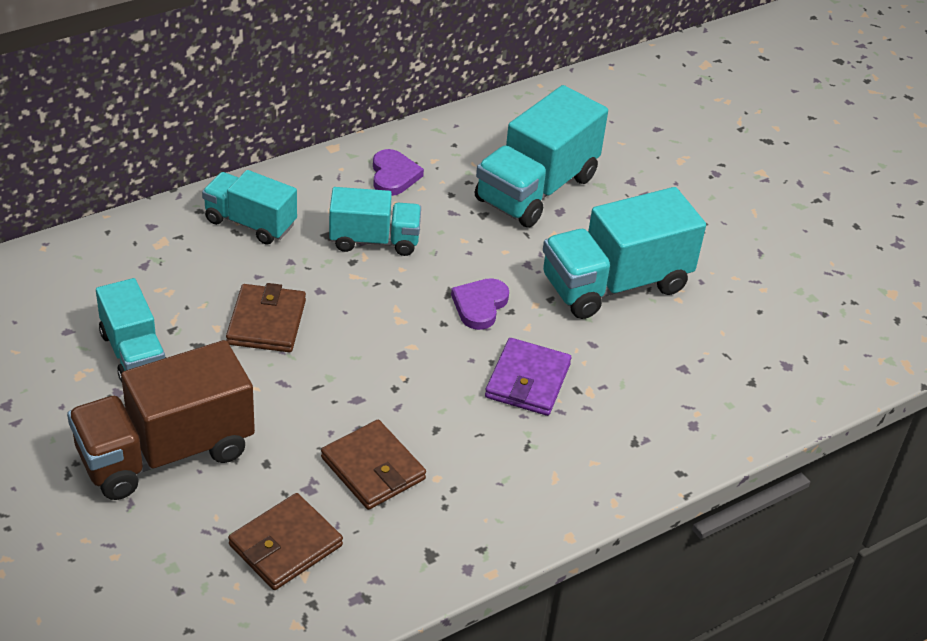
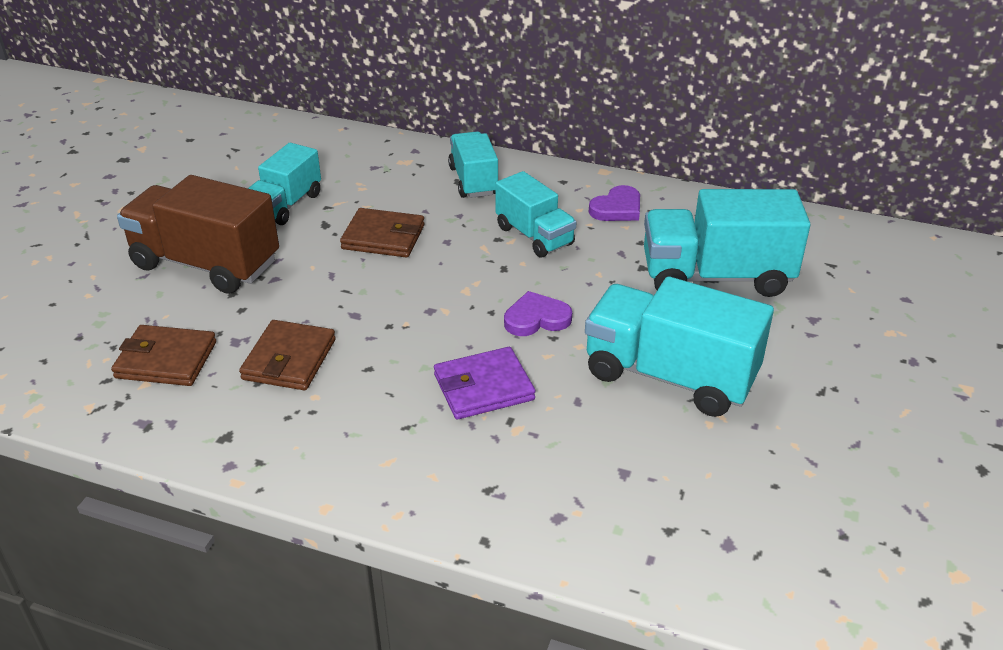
camera: 55 degrees right, 5 degrees down
brown wallet [226,283,306,352] -> brown wallet turned 45 degrees clockwise [340,208,425,258]

